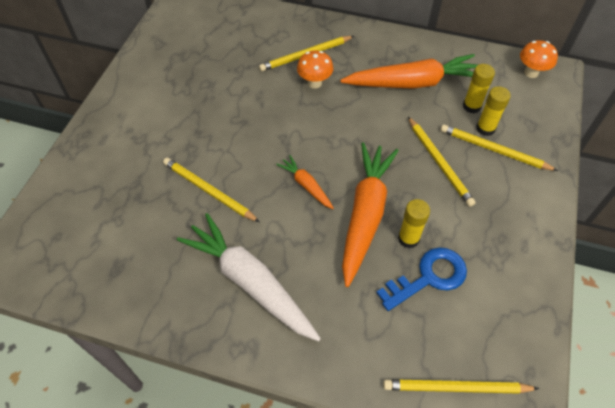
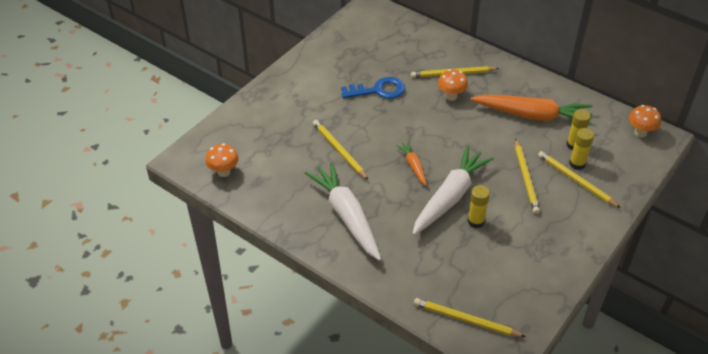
camera: 20 degrees right, 10 degrees down
orange carrot [342,142,399,287] -> white carrot [412,146,494,235]
blue key [377,247,467,311] -> blue key moved to [341,77,405,99]
none -> orange mushroom [205,143,239,177]

